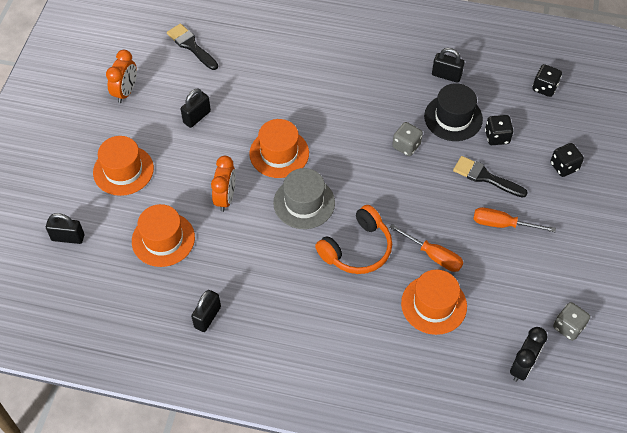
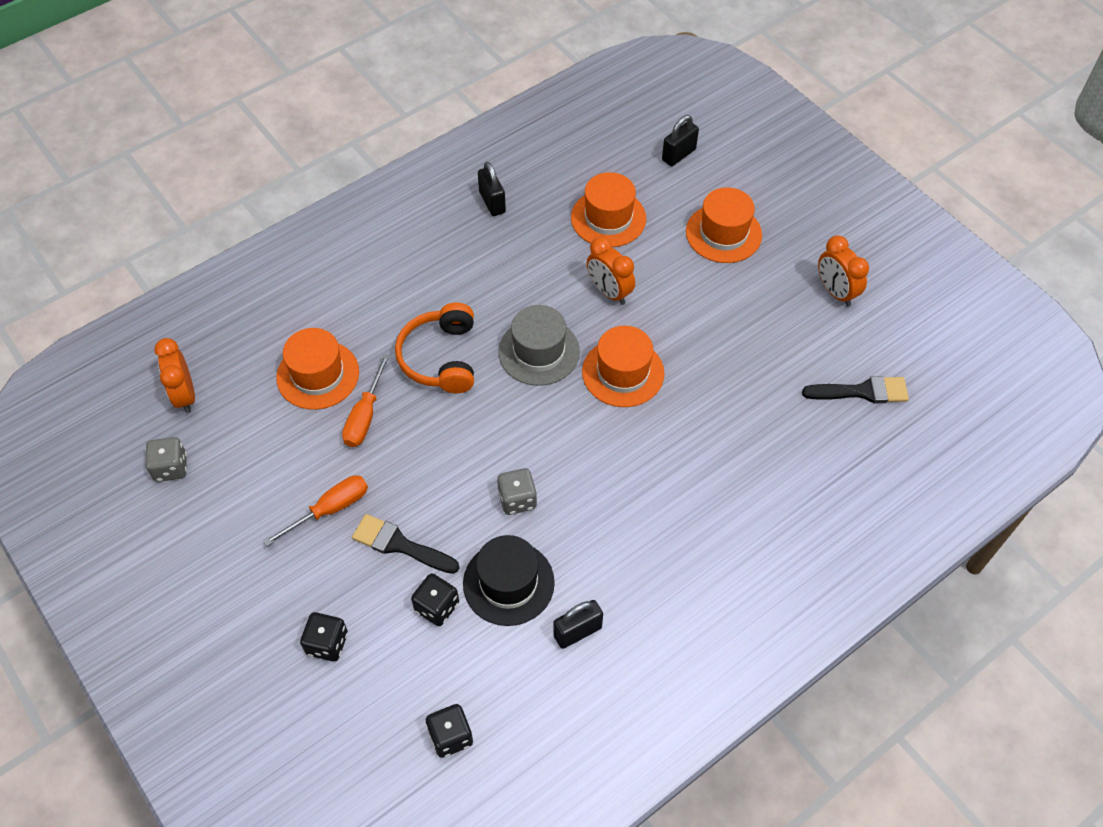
camera: 130 degrees right, 0 degrees up
black padlock [181,89,211,128] -> none
orange screwdriver [389,224,463,272] -> orange screwdriver turned 60 degrees counterclockwise [342,354,390,447]
black brush [453,156,528,198] -> black brush turned 135 degrees counterclockwise [352,514,460,574]
black clock [510,327,547,382] -> orange clock [154,338,195,413]

